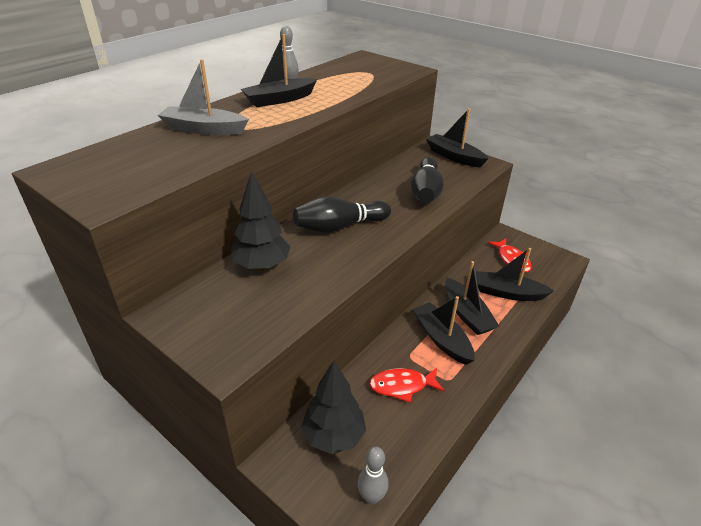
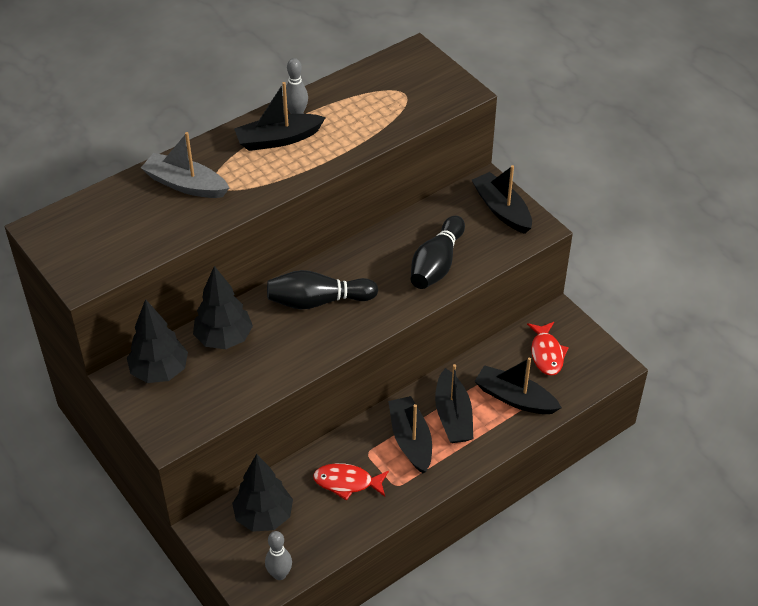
camera: 15 degrees right, 10 degrees up
none -> black tree [127,299,188,383]

